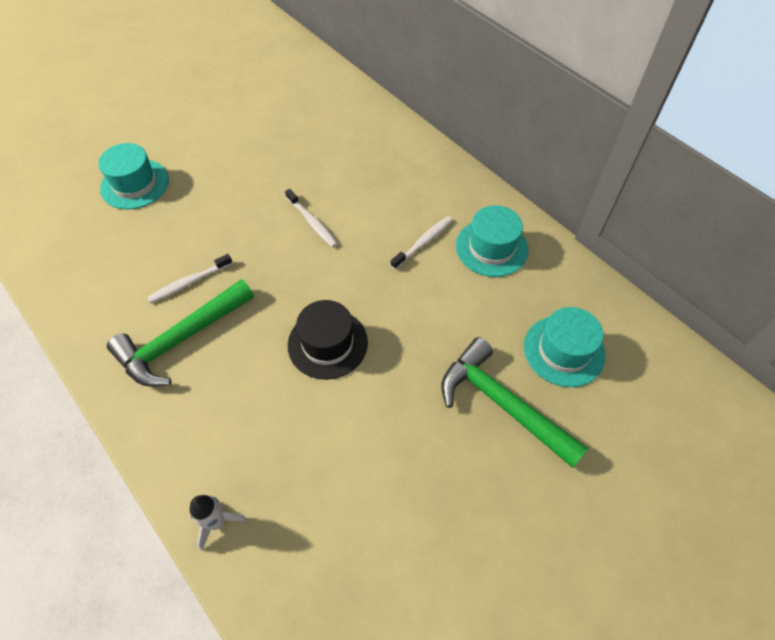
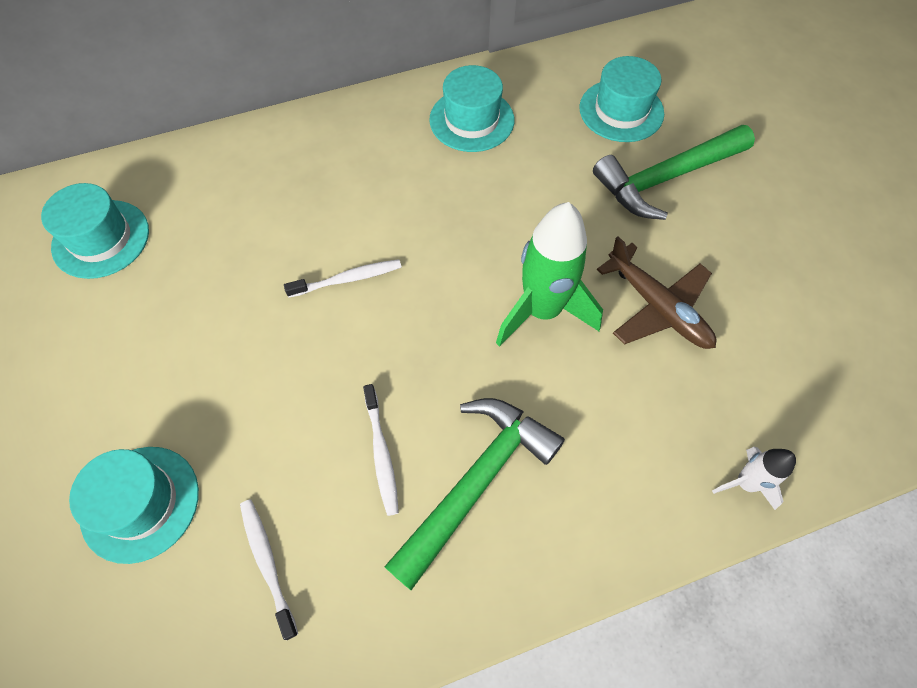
camera: 70 degrees left, 5 degrees up
green hammer [107,279,254,387] -> green hammer turned 120 degrees counterclockwise [384,398,565,590]
black hat [288,300,368,380] -> green rocket [496,202,603,347]
white toothbrush [391,216,452,269] -> white toothbrush moved to [240,499,298,640]
none -> turquoise hat [41,183,149,279]
none -> brown plane [597,236,716,349]

